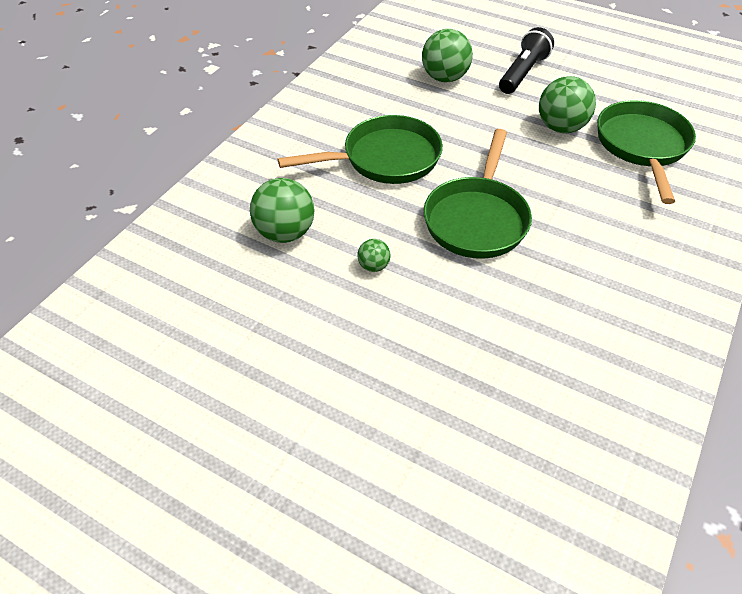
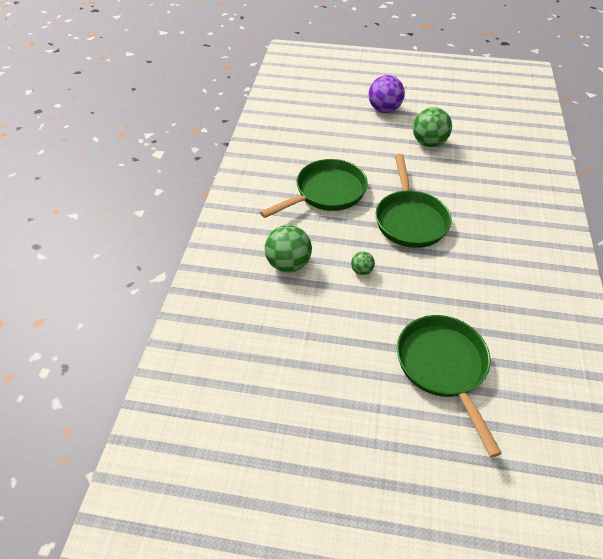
camera: 20 degrees left, 0 degrees up
green ball [422,29,473,82] -> none
black flashlight [499,27,554,94] -> purple ball [368,75,405,113]
green pan [597,100,696,204] -> green pan moved to [397,315,502,457]

